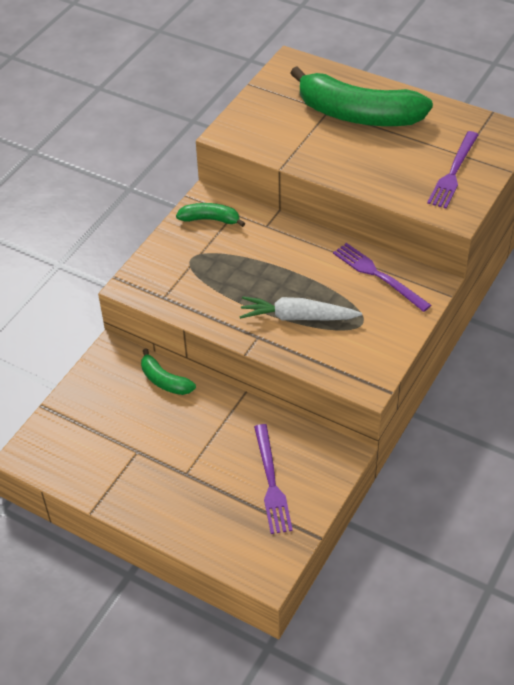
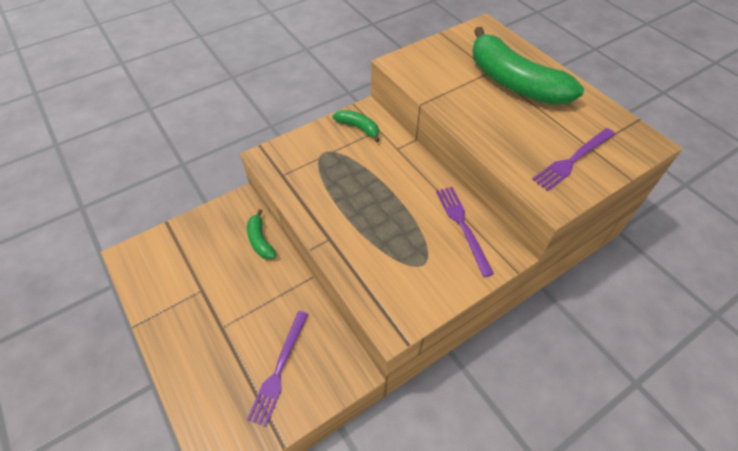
camera: 25 degrees right, 5 degrees up
white carrot [239,296,362,320] -> none

